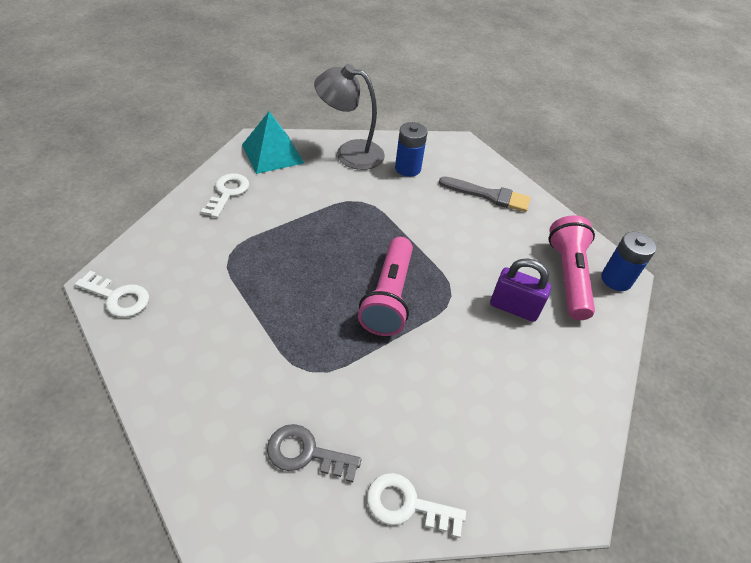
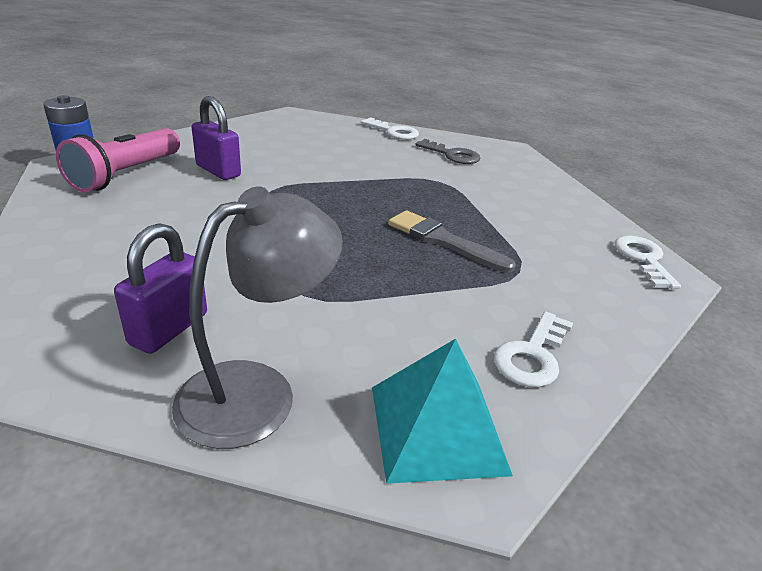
camera: 160 degrees left, 15 degrees down
white key [75,271,149,317] -> white key turned 45 degrees clockwise [614,236,681,289]
grey lamp [314,64,385,170] -> grey lamp turned 75 degrees counterclockwise [172,186,343,449]
pink flashlight [358,237,413,336] -> none
blue battery [395,122,428,177] -> purple padlock [114,223,207,354]
grey brush [439,176,530,212] -> grey brush moved to [388,210,516,273]

